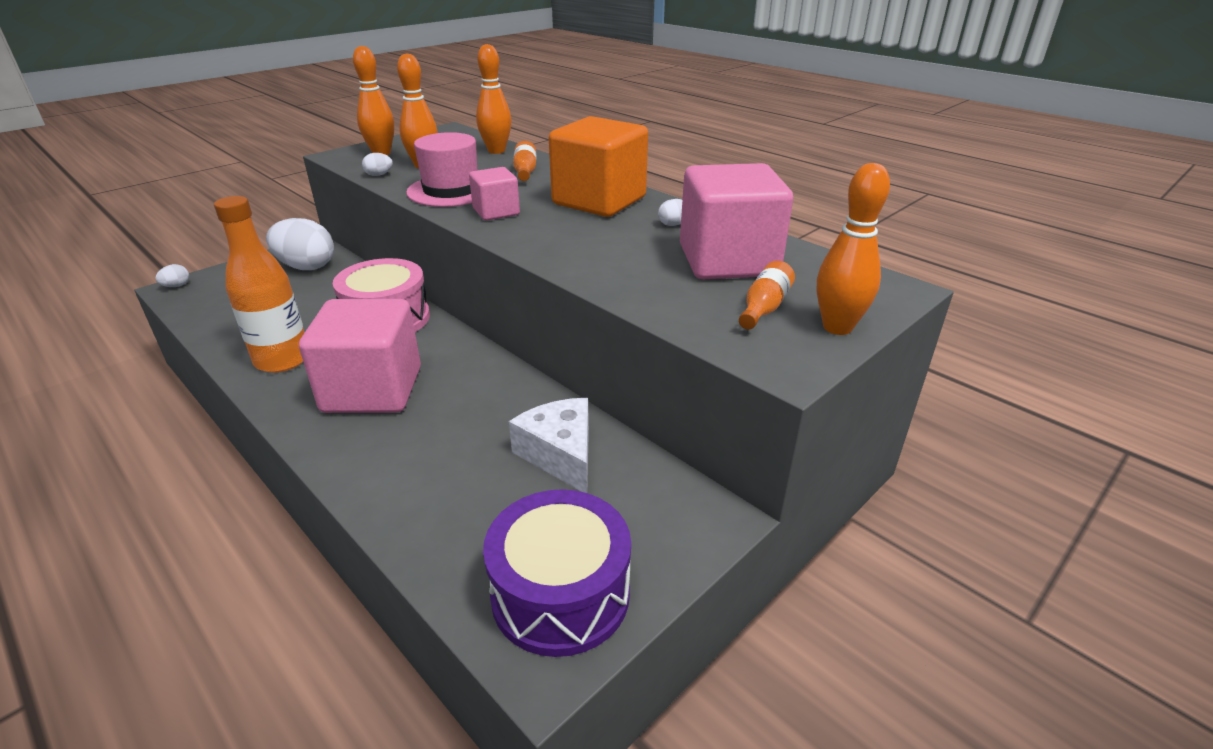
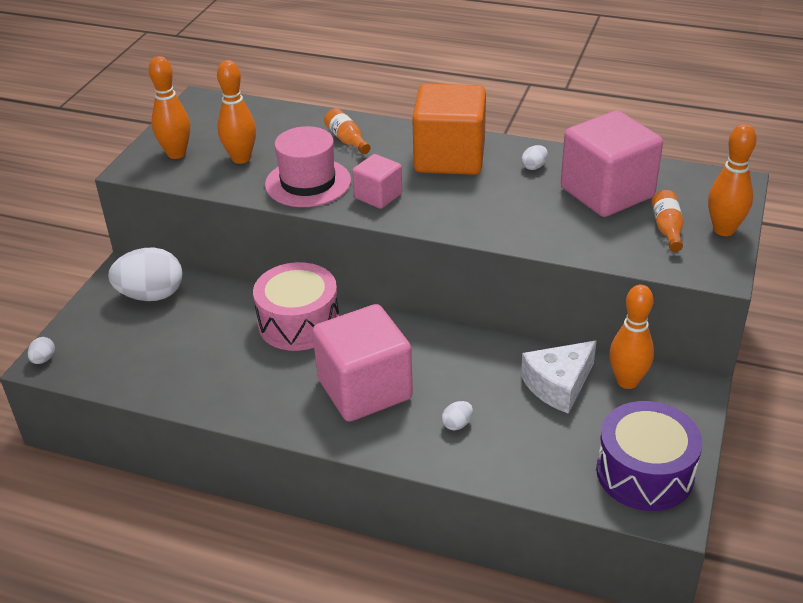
camera: 25 degrees left, 5 degrees up
orange bottle [214,196,305,373] -> none
white egg [362,153,393,176] -> white egg moved to [442,401,473,430]
orange bowling pin [476,44,512,154] -> orange bowling pin moved to [609,284,654,389]
white cheese [509,398,589,493] -> white cheese turned 75 degrees counterclockwise [521,341,597,414]

